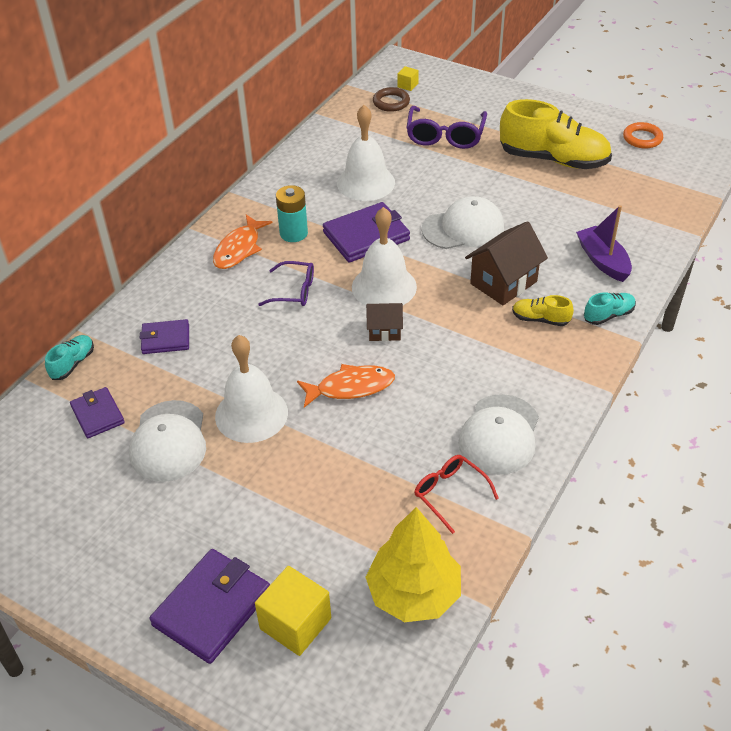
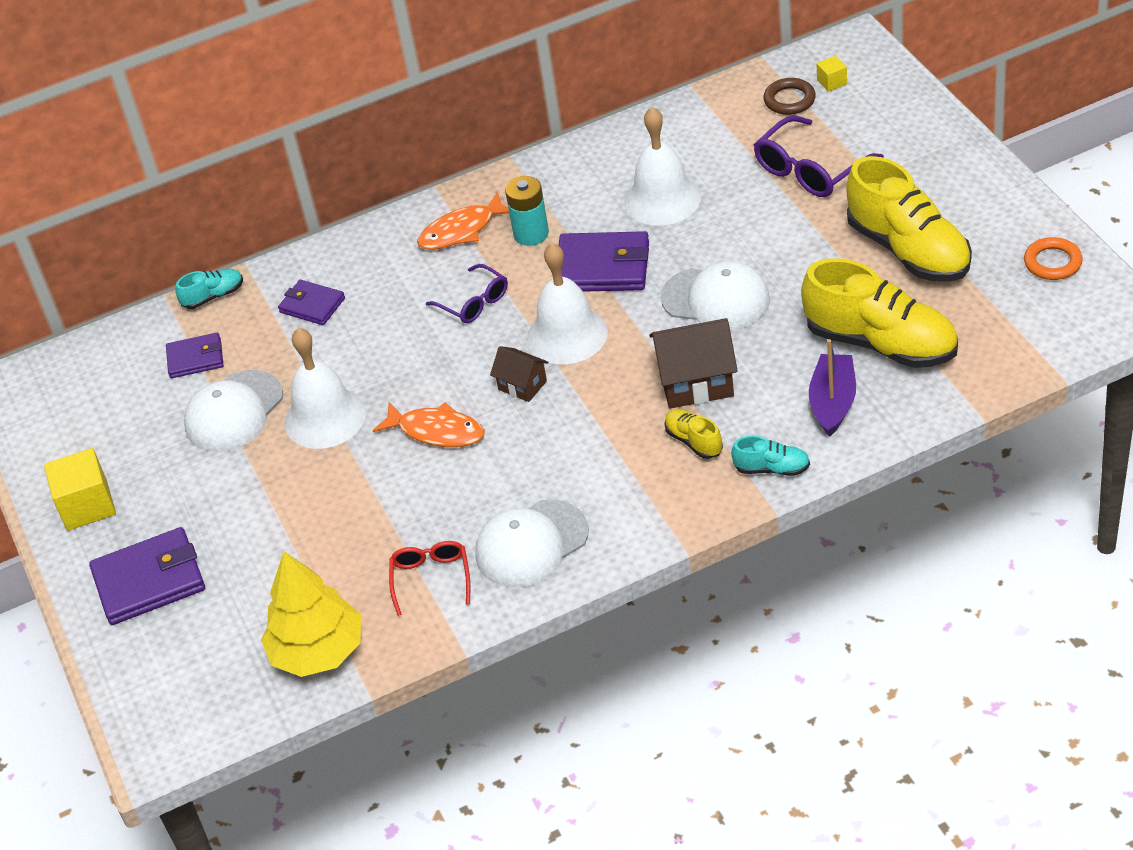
camera: 40 degrees right, 0 degrees up
purple wallet [70,387,125,438] -> purple wallet turned 75 degrees clockwise [166,332,224,378]
yellow cube [255,566,331,656] -> yellow cube moved to [44,448,116,531]
none -> yellow shoe [801,258,958,368]

